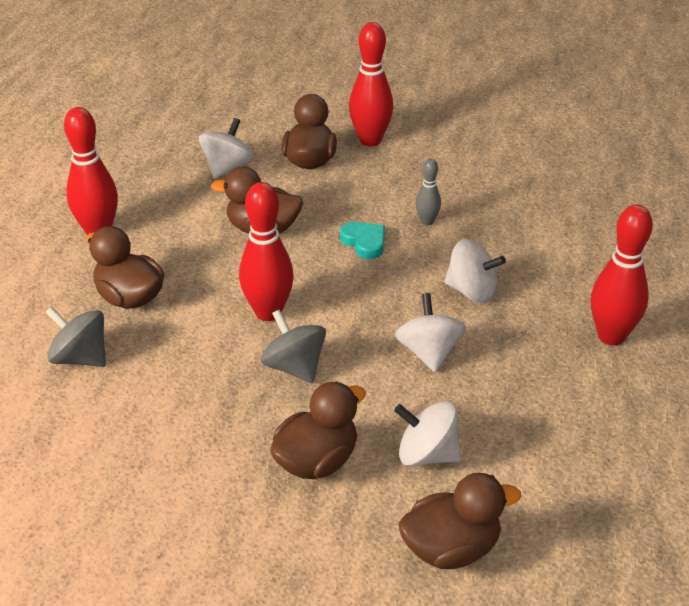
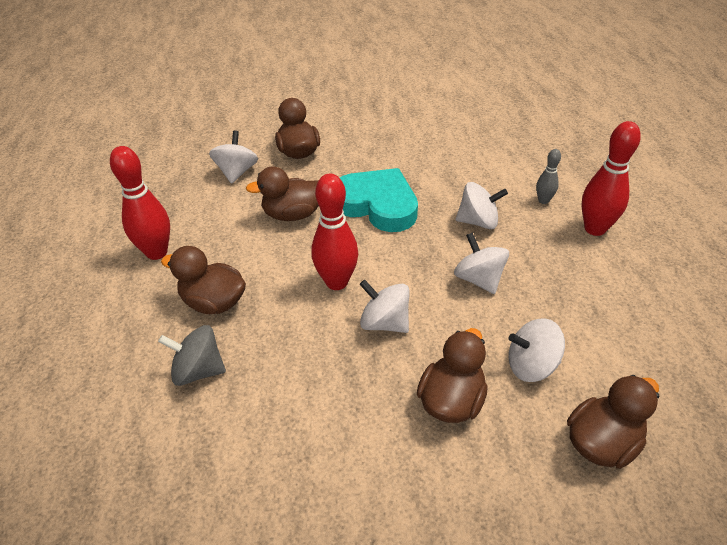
camera: 20 degrees left, 5 degrees up
grey spinning top [261,309,326,383] -> white spinning top [360,280,410,333]
turquoise heart [340,222,385,259] -> turquoise heart [340,168,418,232], size x2.14
red bowling pin [349,22,393,146] -> none
grey bowling pin [416,159,441,226] -> grey bowling pin moved to [536,149,561,204]

